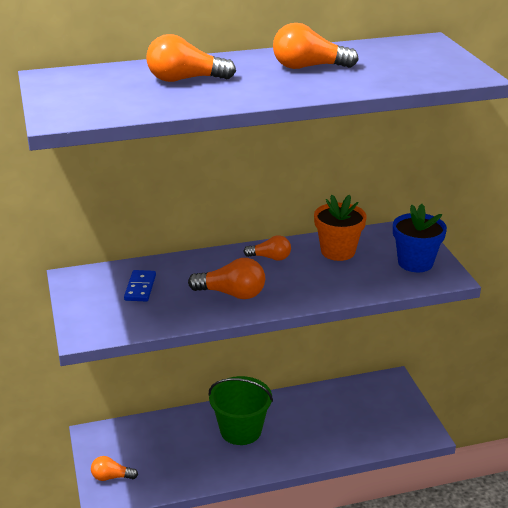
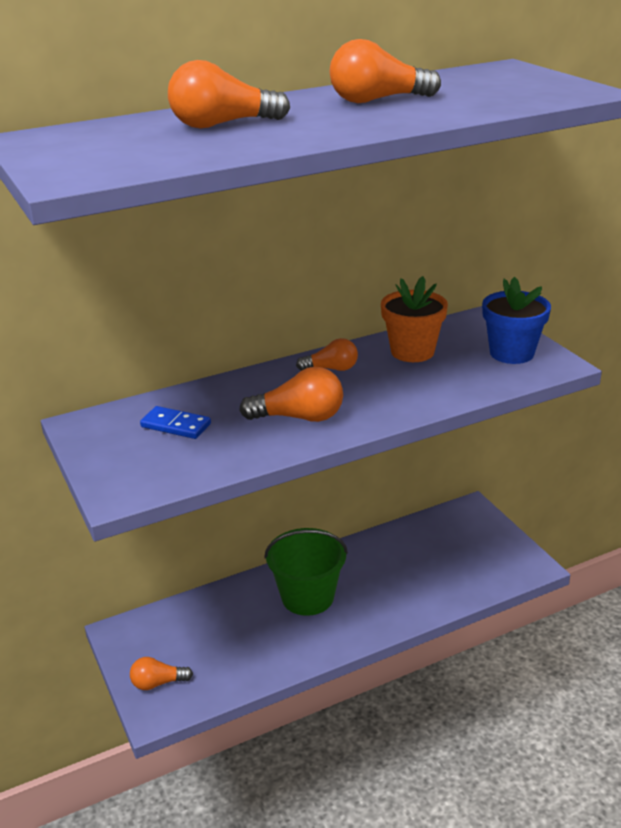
camera: 10 degrees left, 0 degrees up
blue domino [124,270,156,302] -> blue domino turned 60 degrees counterclockwise [140,406,211,439]

